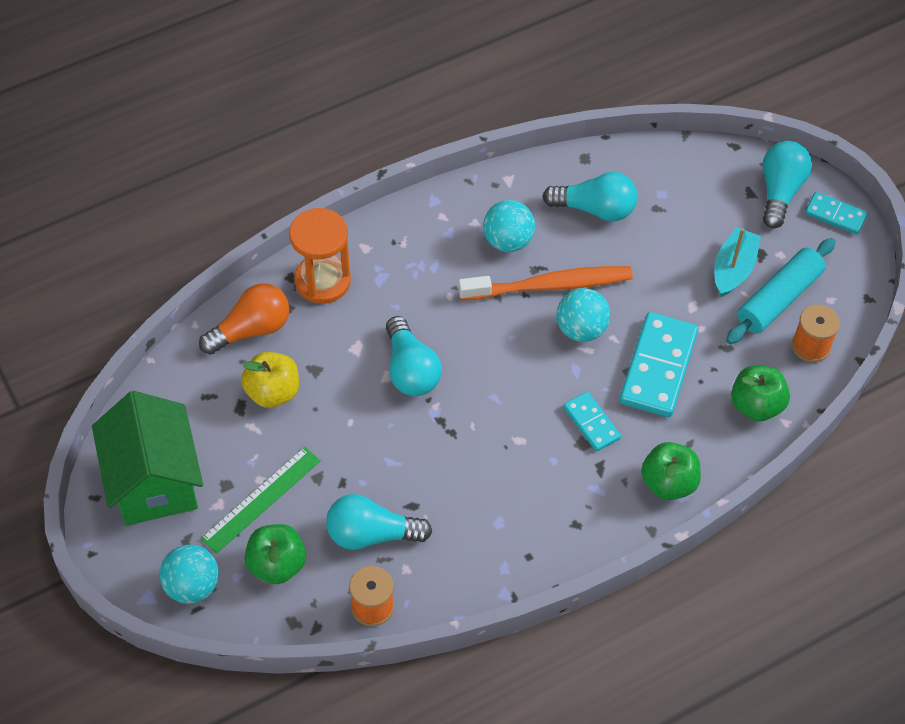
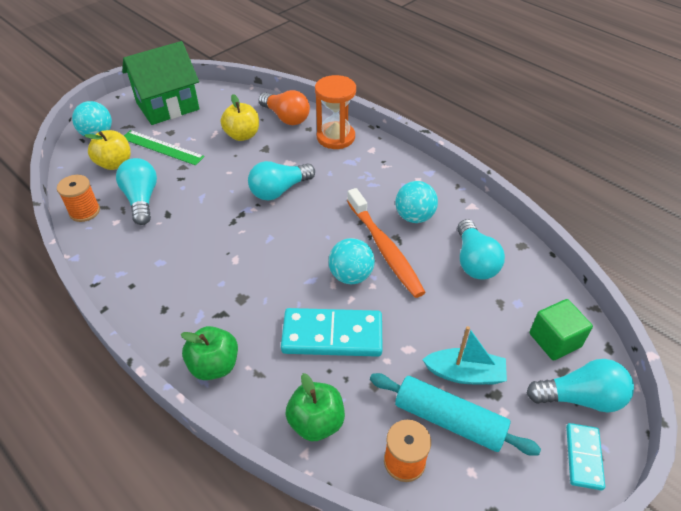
camera: 75 degrees right, 10 degrees down
green apple [244,524,306,584] -> yellow apple [84,130,131,170]
turquoise domino [563,392,621,452] -> none
none -> green cube [530,299,593,360]

